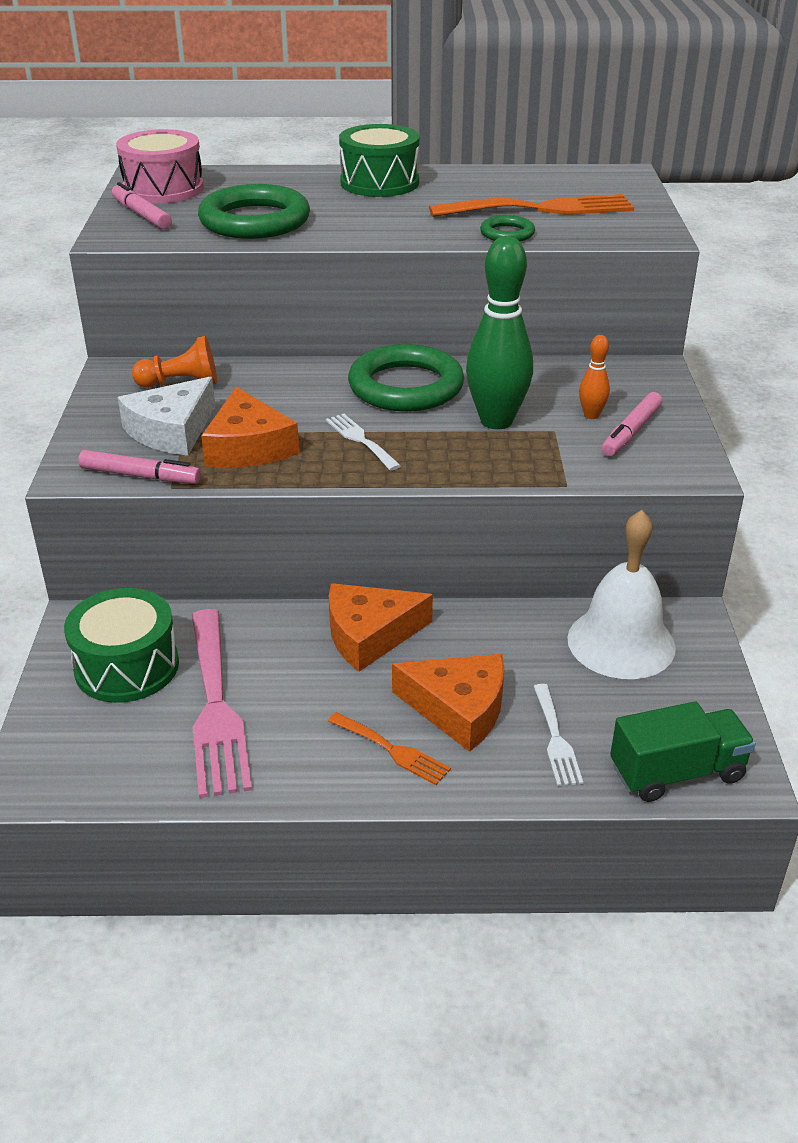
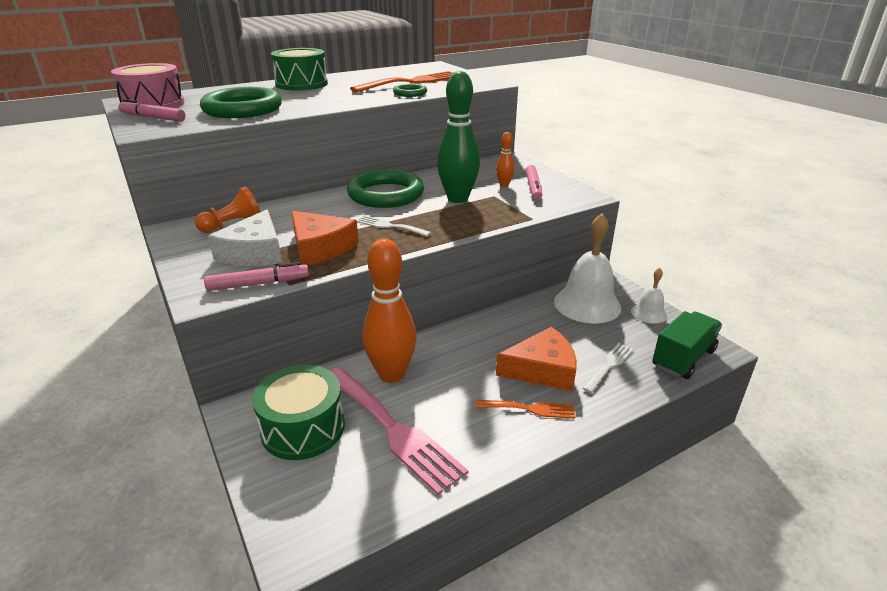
camera: 30 degrees left, 5 degrees down
orange cheese [329,583,433,671] -> none
white fork [533,684,583,786] -> white fork turned 105 degrees counterclockwise [582,343,634,393]
none -> orange bowling pin [363,239,417,383]
none -> white bell [631,268,667,324]

